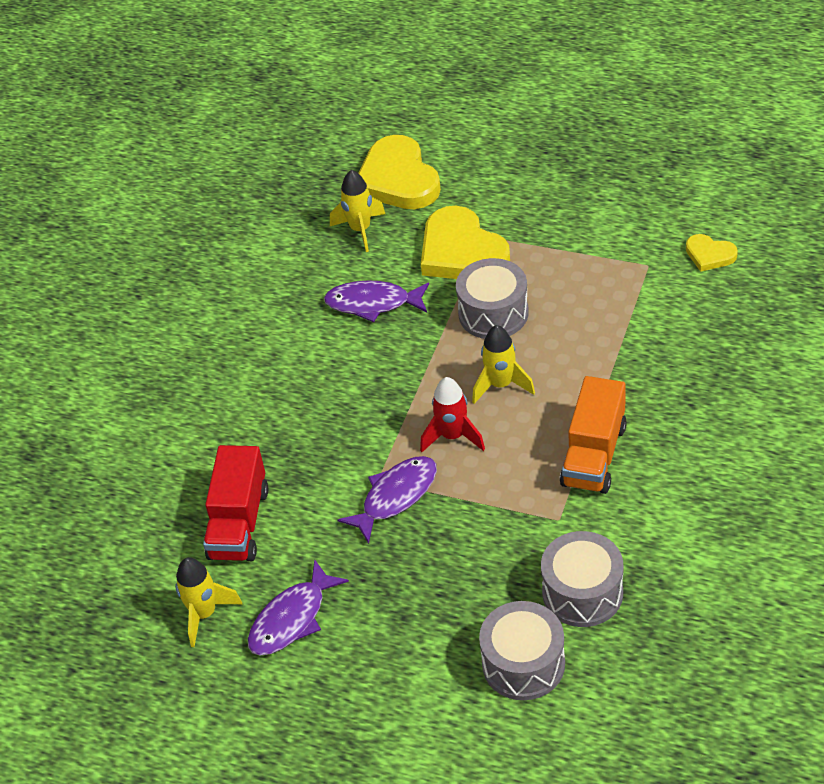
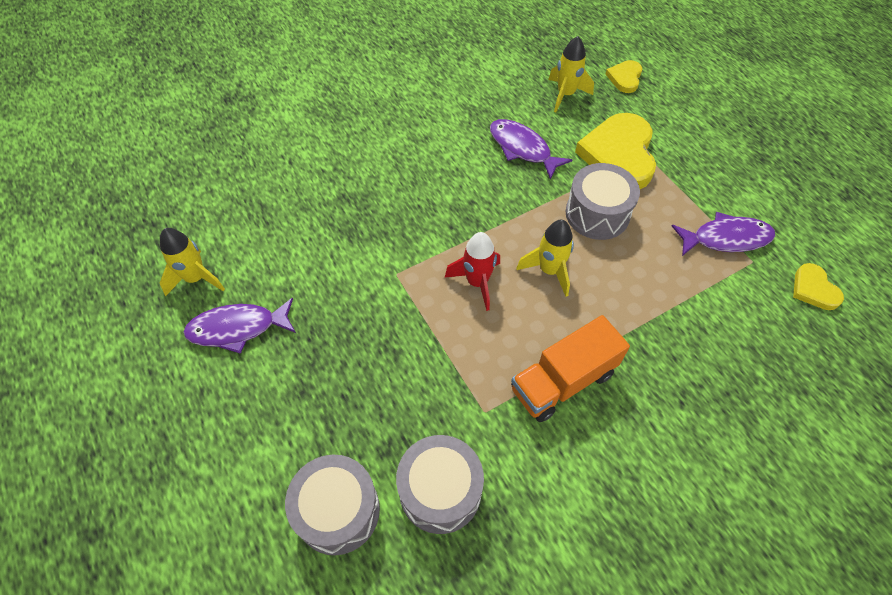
camera: 35 degrees right, 10 degrees up
red truck [203,445,268,561] -> none
purple fish [338,456,437,544] -> purple fish moved to [672,212,775,256]
yellow heart [358,135,441,209] -> yellow heart [605,60,642,93], size x0.50

